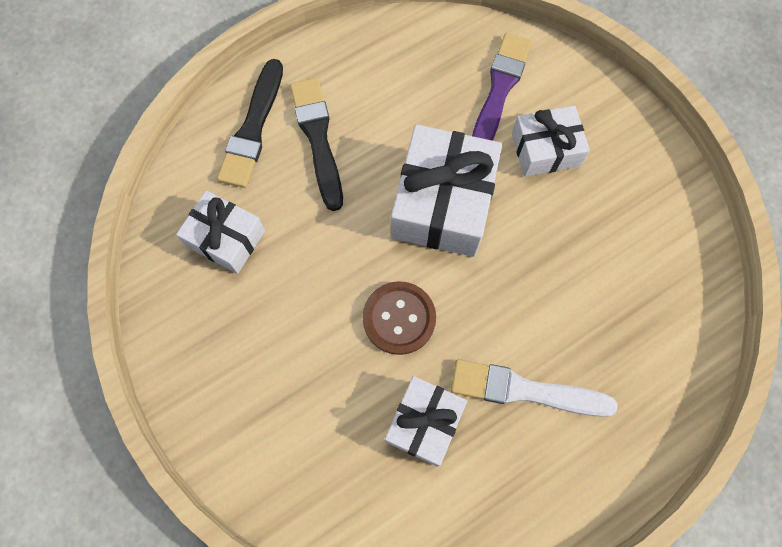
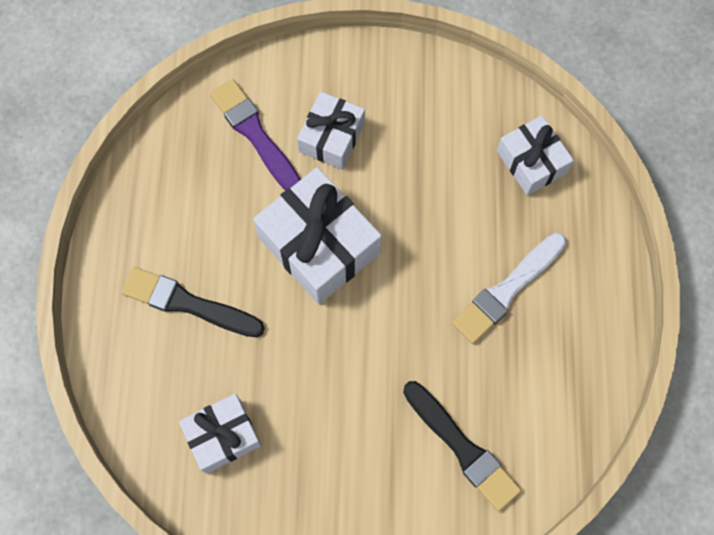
camera: 55 degrees left, 0 degrees up
black brush [217,59,283,188] -> black brush moved to [403,381,521,511]
brown button [362,281,436,355] -> none
white gift [385,376,467,466] -> white gift moved to [497,115,574,195]

